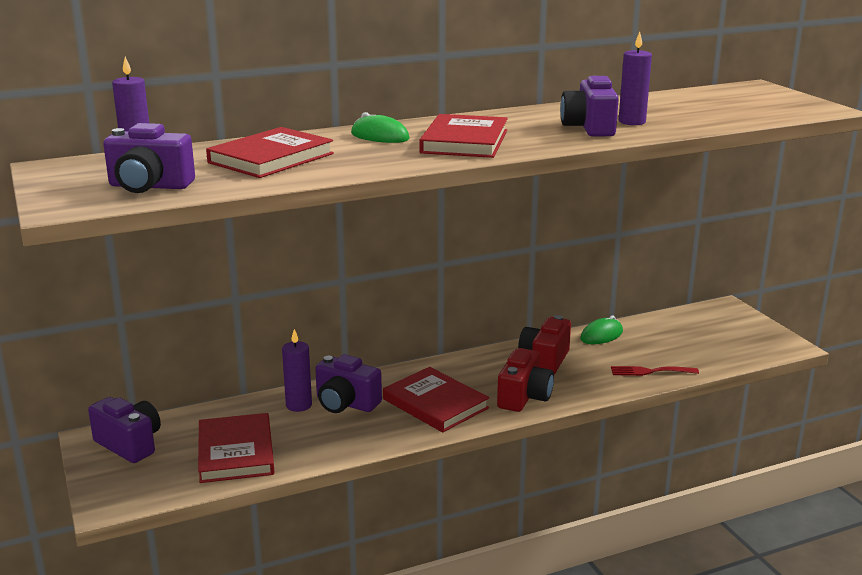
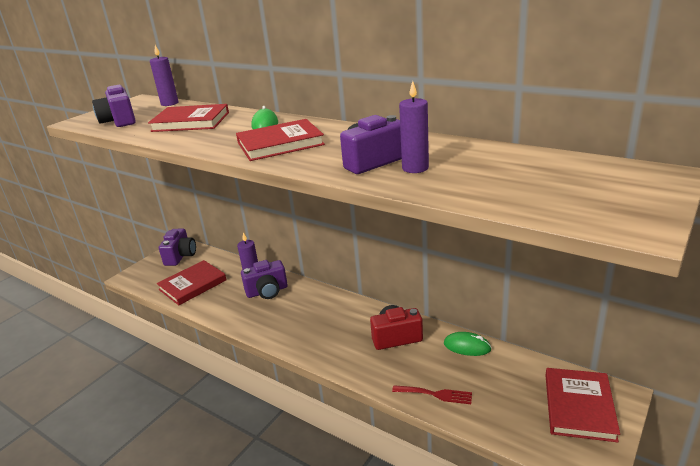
camera: 60 degrees right, 5 degrees up
purple camera [315,354,382,413] -> purple camera turned 105 degrees counterclockwise [241,260,288,299]
red book [383,367,490,432] -> red book moved to [545,368,620,442]
red camera [497,348,554,412] -> none
red fork [611,366,699,376] -> red fork turned 135 degrees clockwise [392,385,472,404]

